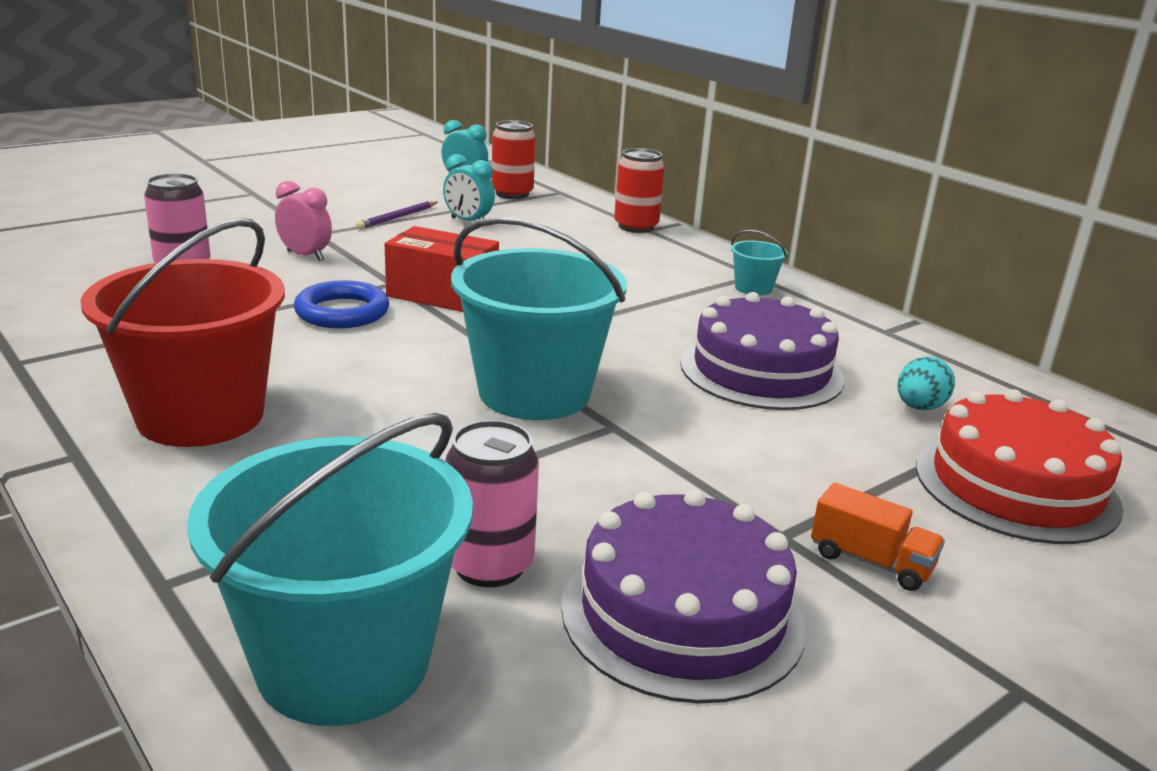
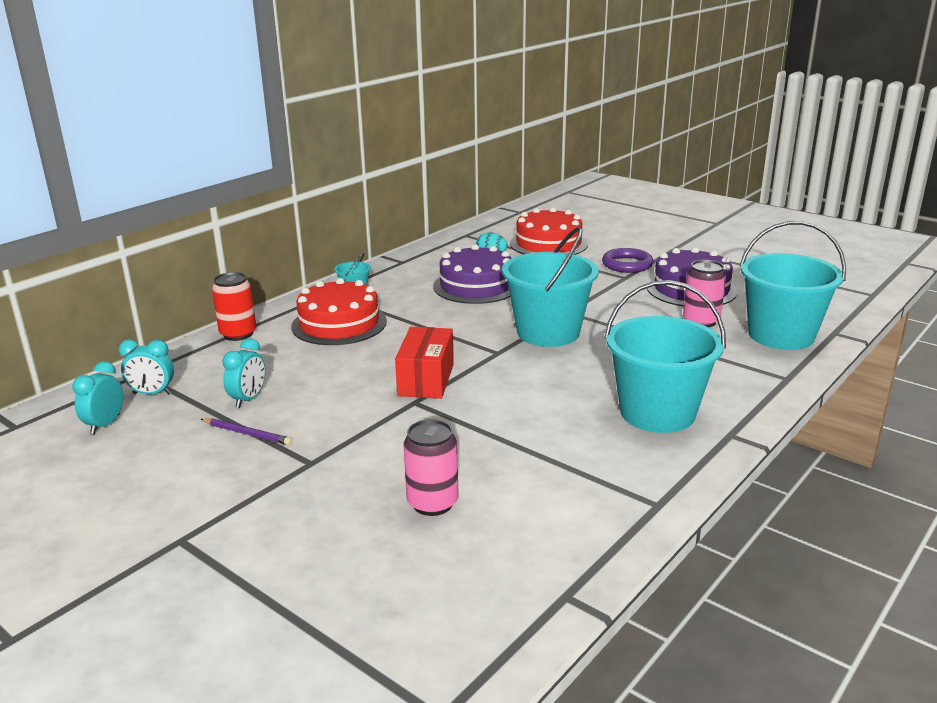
camera: 100 degrees left, 0 degrees up
red bucket [81,218,285,447] -> turquoise bucket [604,280,726,433]
pink clock [275,181,332,261] -> none
blue ring [294,280,389,328] -> none
red can [491,120,536,199] -> turquoise clock [119,339,174,394]
orange truck [811,483,945,591] -> purple ring [602,248,653,273]
none -> red cake [291,278,387,345]

